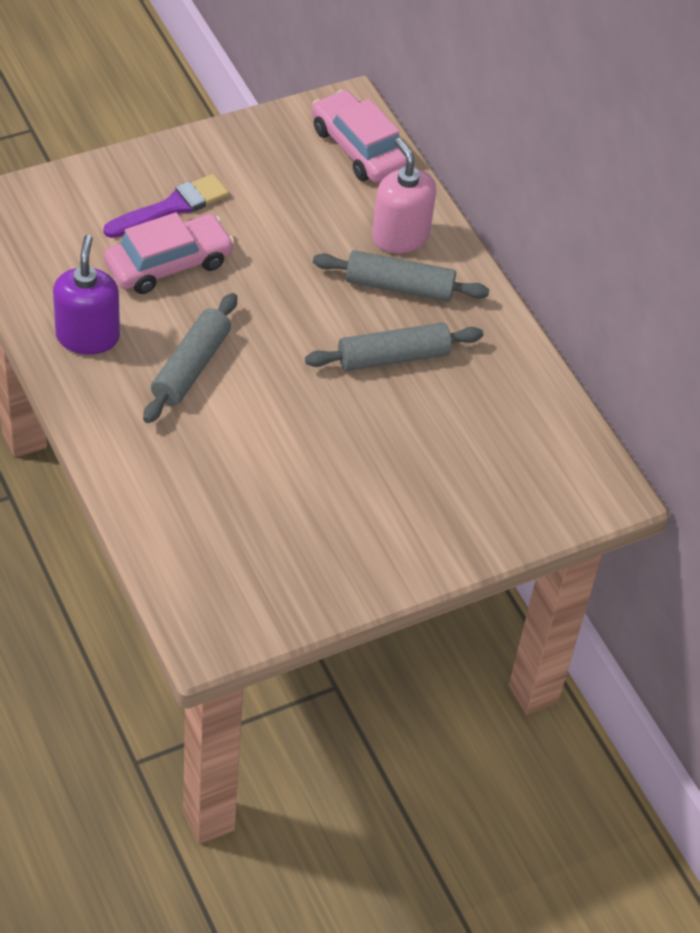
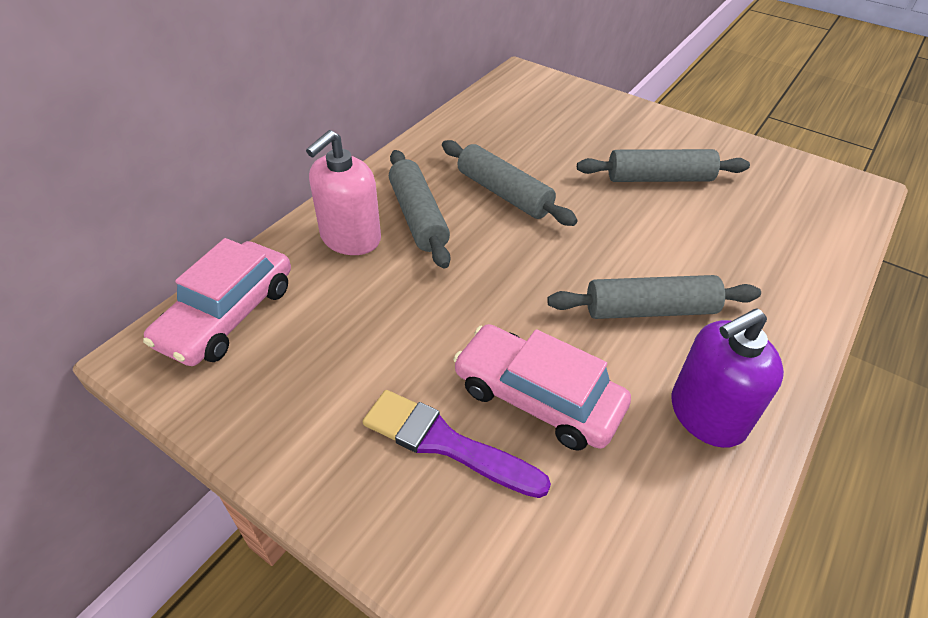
camera: 115 degrees left, 5 degrees down
none -> grey rolling pin [577,149,750,182]

